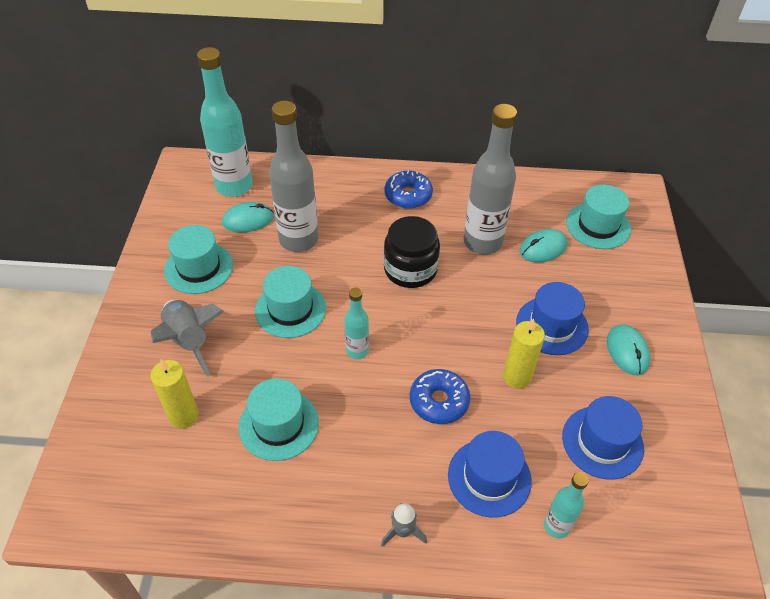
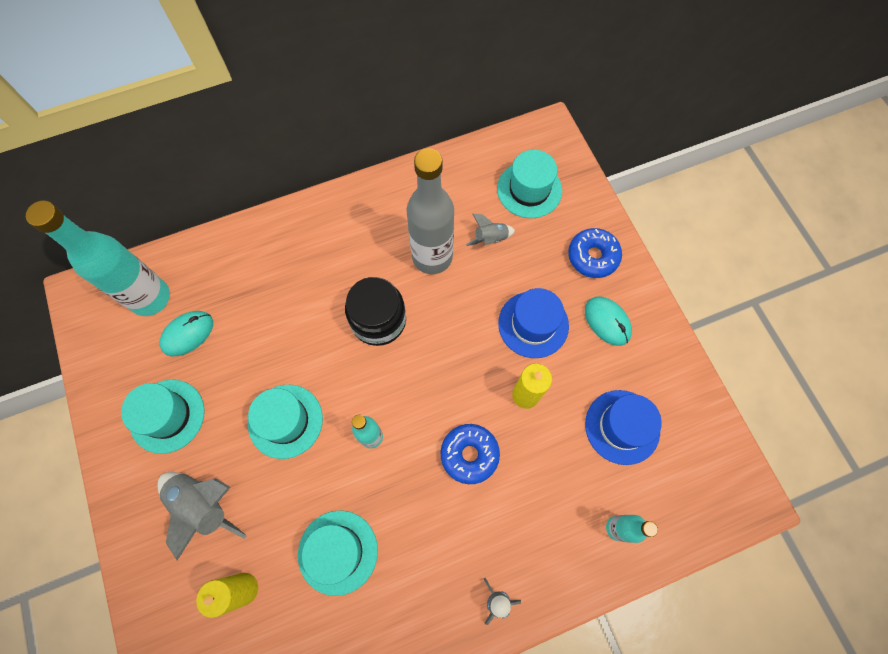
camera: 25 degrees left, 20 degrees up
grey bottle [269,101,318,252] -> none
blue donut [385,171,433,209] -> blue donut moved to [568,228,622,278]
blue hat [448,431,532,518] -> none
turquoise mouse [520,229,568,263] -> grey rocket [466,214,515,246]

